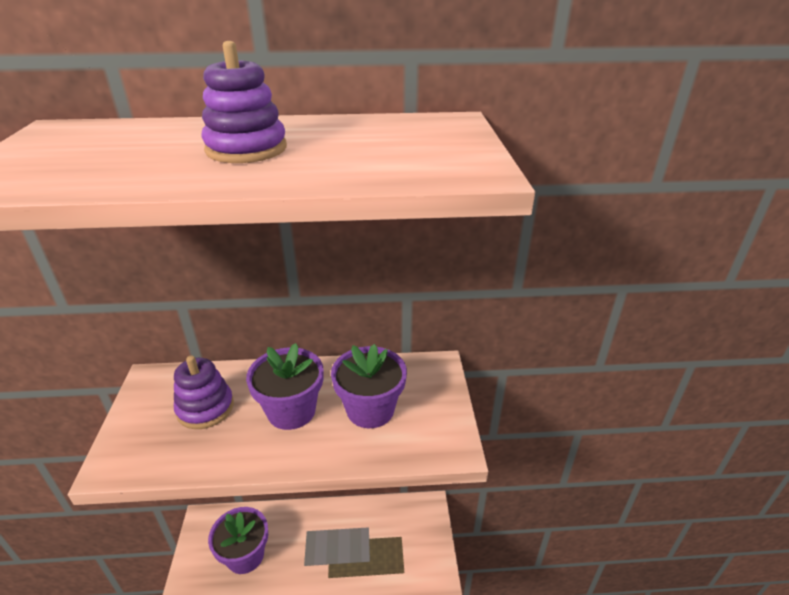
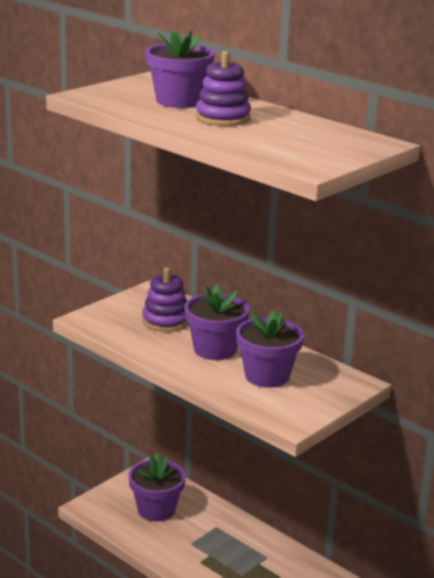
camera: 45 degrees right, 10 degrees down
none -> purple flower pot [146,30,215,108]

